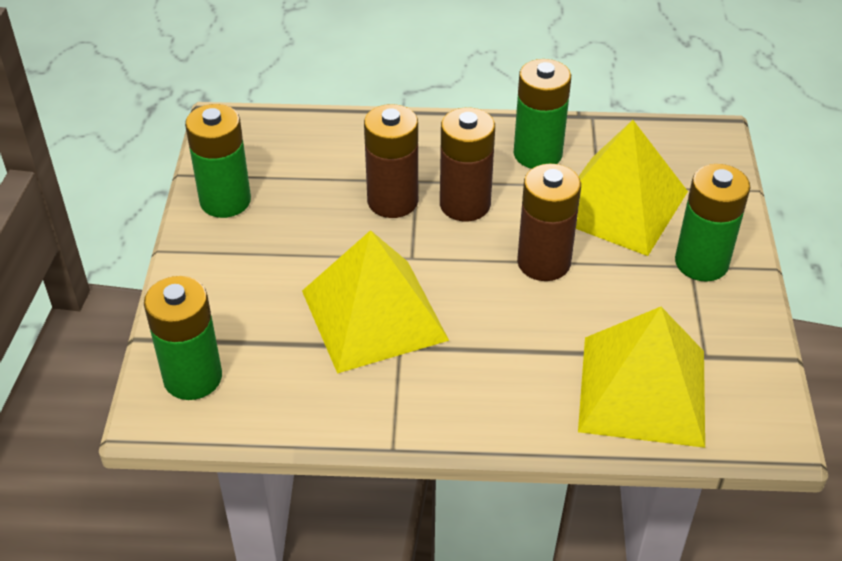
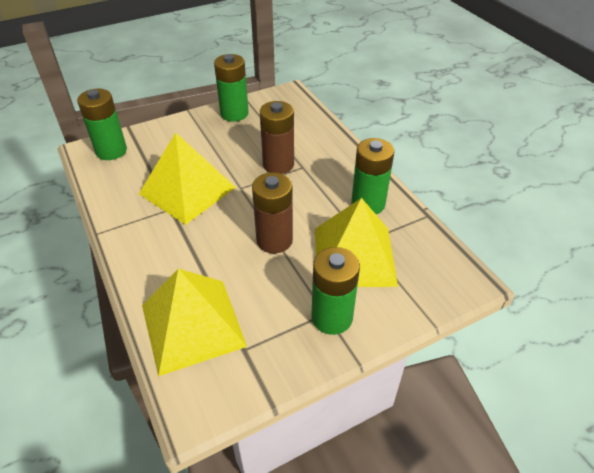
camera: 60 degrees right, 0 degrees up
brown battery [440,107,495,221] -> none

